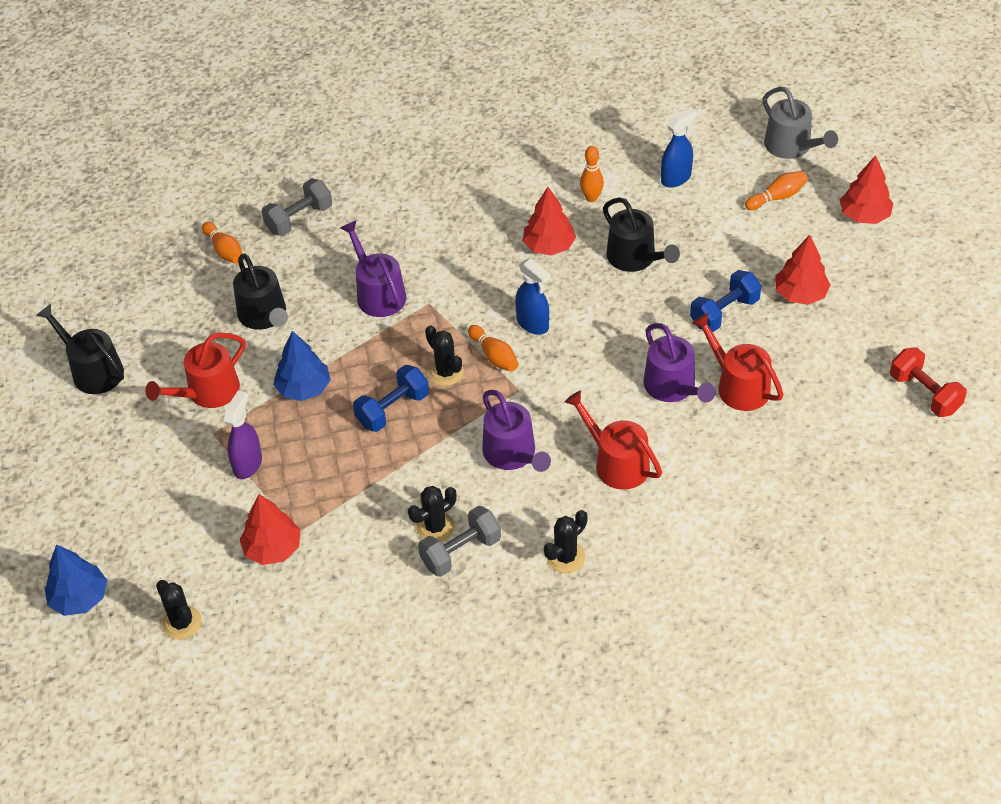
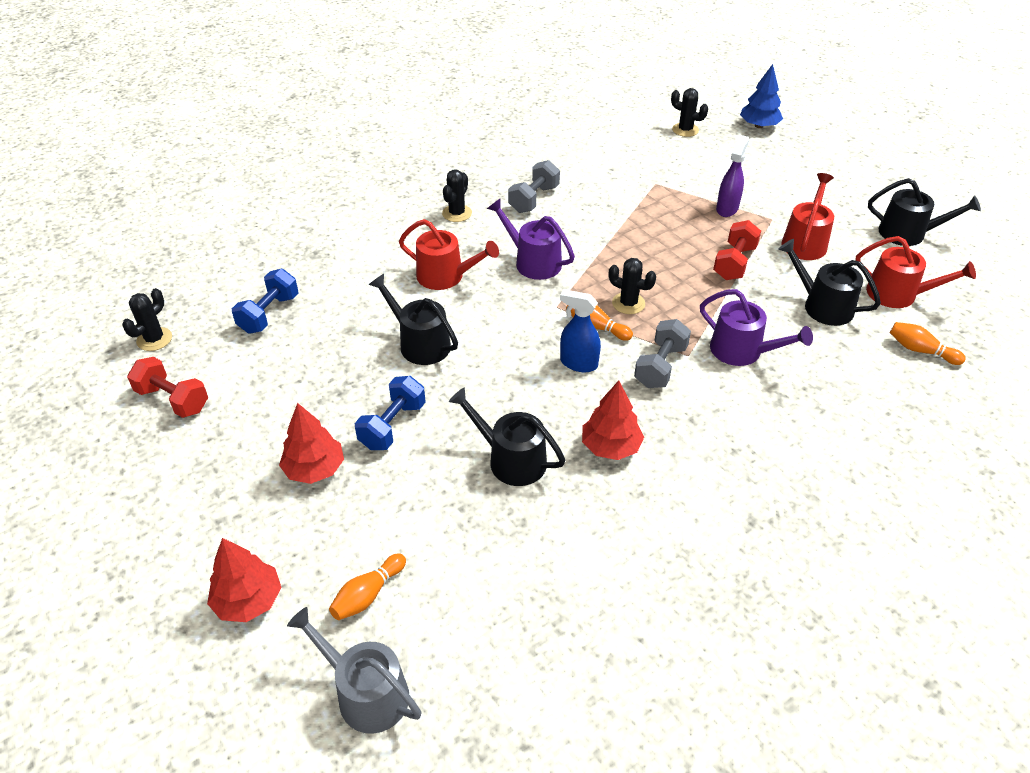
camera: 155 degrees right, 5 degrees down
purple spray bottle [224,391,262,479] -> purple spray bottle turned 150 degrees counterclockwise [716,135,749,217]
red tree [240,494,301,565] -> none
grey dumbbell [262,178,332,236] -> grey dumbbell moved to [634,319,691,388]
blue tree [273,331,330,401] -> red dumbbell [713,220,761,280]
blue dumbbell [353,365,429,432] -> blue dumbbell moved to [232,269,298,334]
black cactus [408,486,456,542] -> black cactus moved to [122,288,172,351]
orange bowling pin [580,146,604,202] -> none
purple watering can [643,323,716,402] -> black watering can [369,274,458,365]
blue spray bottle [661,107,697,188] -> none
red watering can [692,313,784,411] -> red watering can moved to [855,236,976,308]

